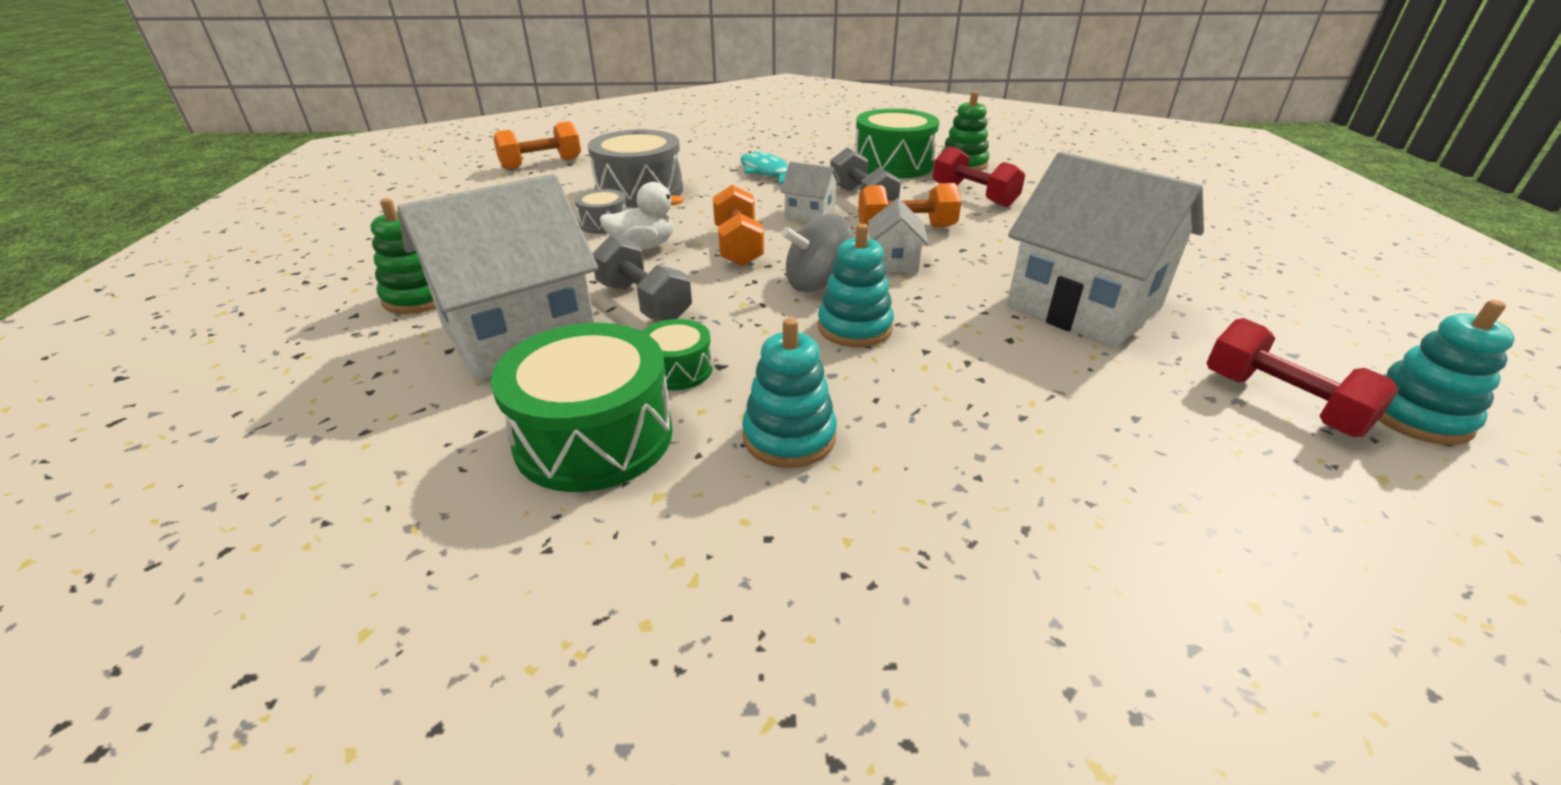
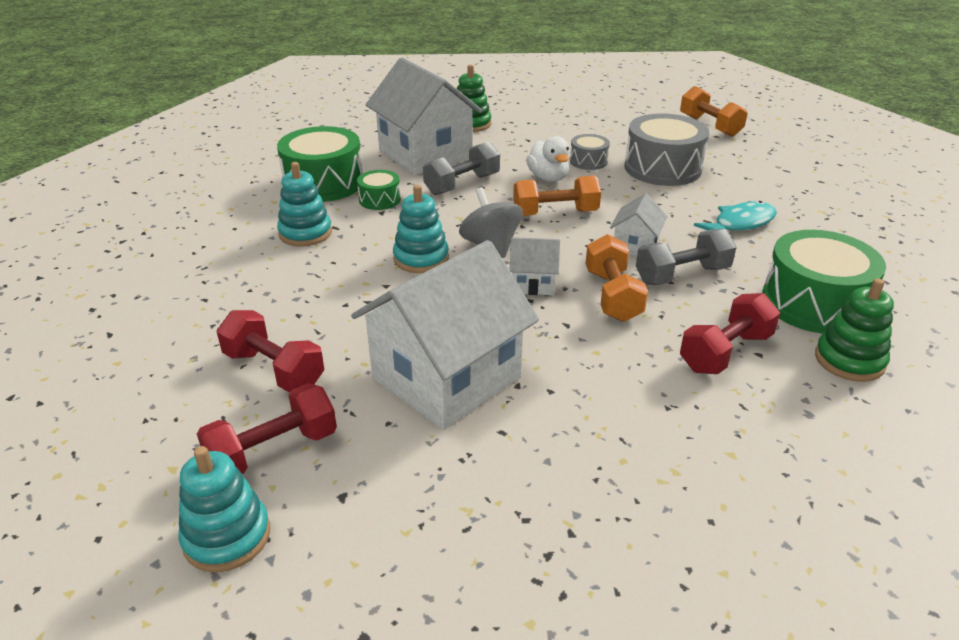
camera: 90 degrees right, 0 degrees up
none -> red dumbbell [217,310,325,392]

